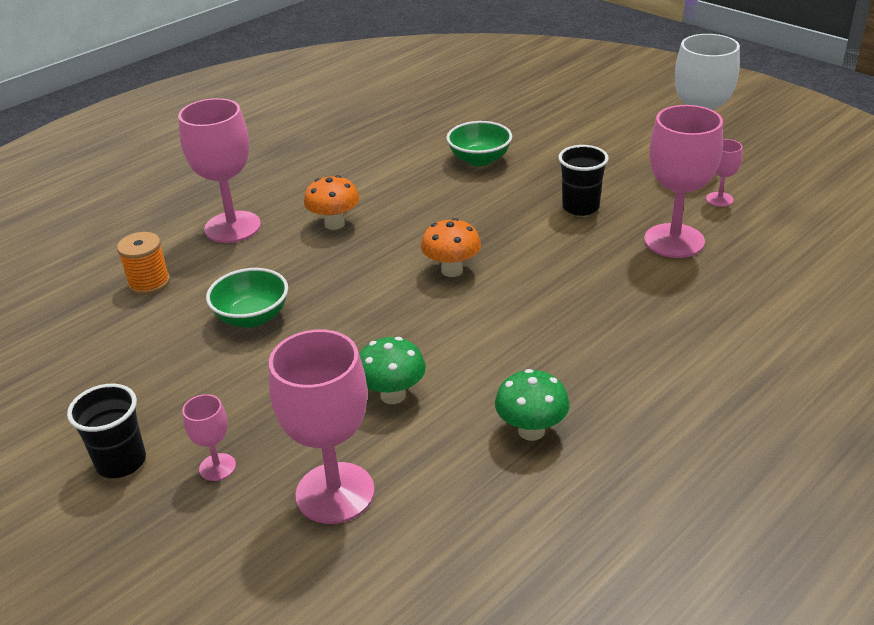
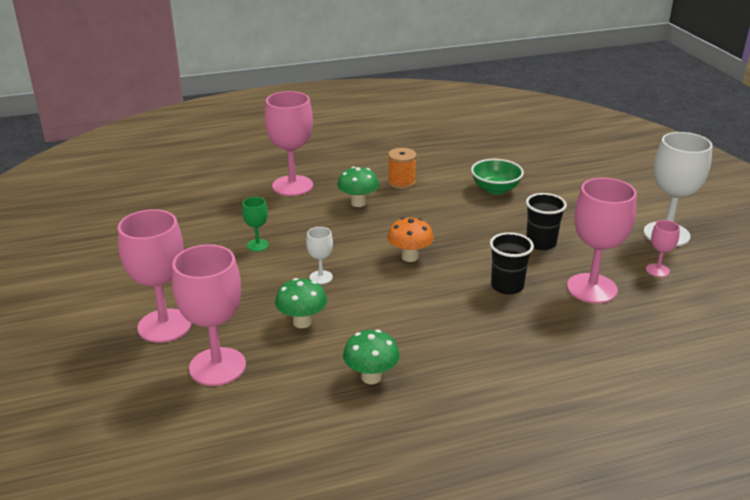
camera: 25 degrees right, 5 degrees down
black cup [67,384,146,478] -> black cup moved to [490,232,534,295]
orange spool [117,232,170,295] -> orange spool moved to [388,148,417,189]
pink goblet [182,394,236,481] -> pink goblet [118,209,192,343], size x2.09
green bowl [206,268,288,328] -> green goblet [242,197,269,251]
orange mushroom [304,175,359,230] -> green mushroom [337,166,379,207]
none -> white goblet [306,227,333,284]

